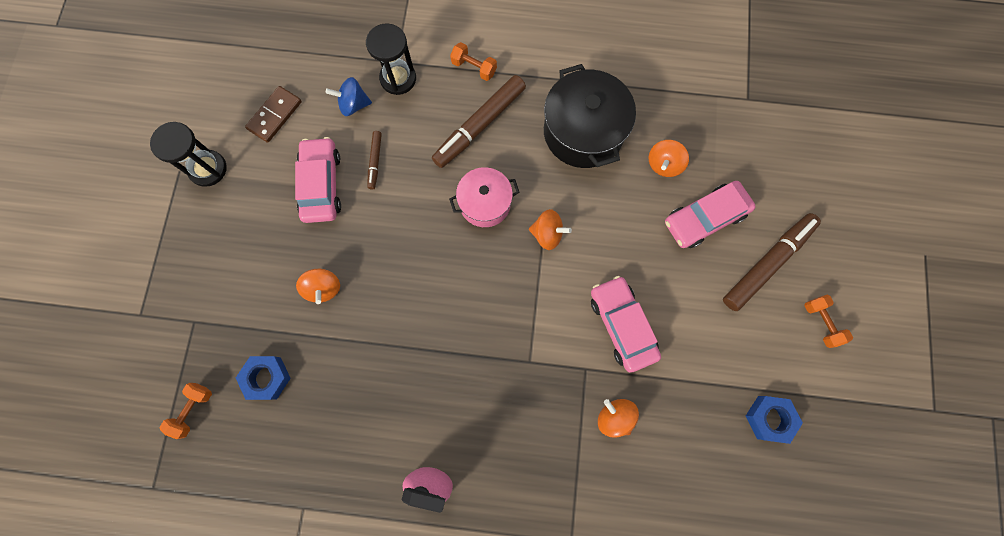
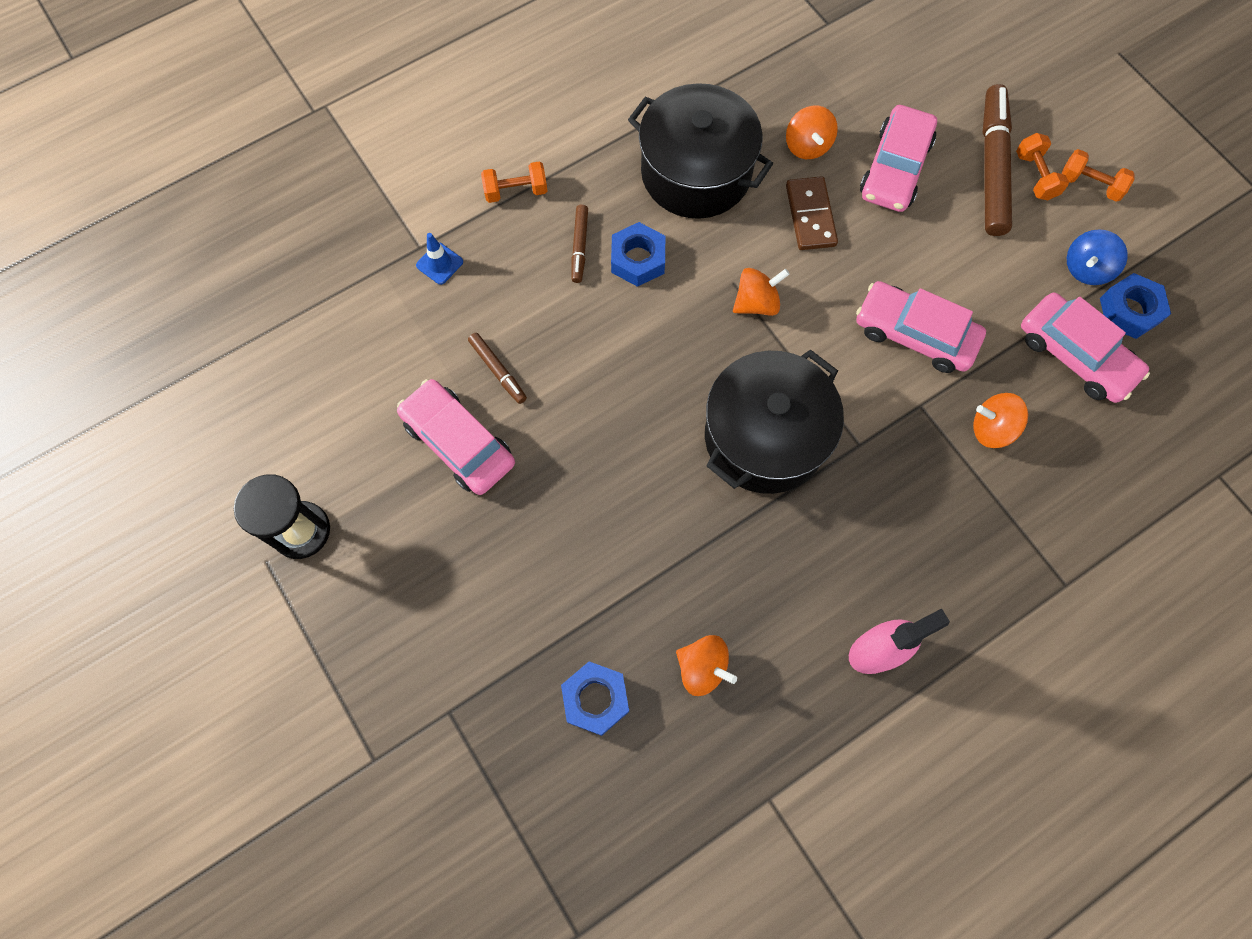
camera: 40 degrees left, 5 degrees down
orange dumbbell [160,383,212,439] -> orange dumbbell moved to [1016,133,1069,200]
brown domino [245,86,302,143] -> brown domino moved to [786,176,838,250]
orange spinning top [296,269,340,304] -> orange spinning top moved to [676,635,737,696]
blue spinning top [326,77,372,116] -> blue spinning top moved to [1067,229,1128,285]
black hourglass [366,23,416,95] -> blue traffic cone [416,233,463,285]
brown marker [432,75,526,168] -> brown marker [571,204,588,283], size x0.49
pink pot [449,167,520,227] -> none
none -> blue nut [611,222,665,287]
none -> black pot [705,349,844,494]
none -> pink car [1021,293,1150,403]

